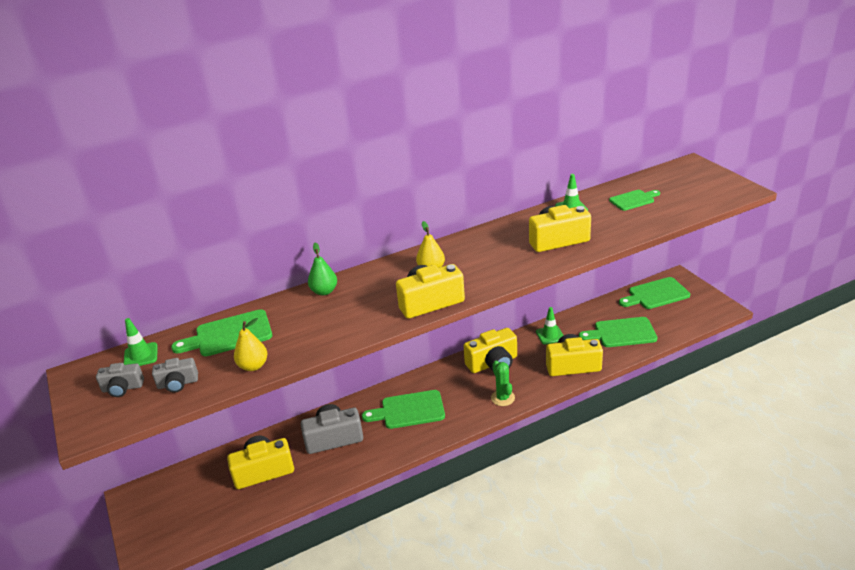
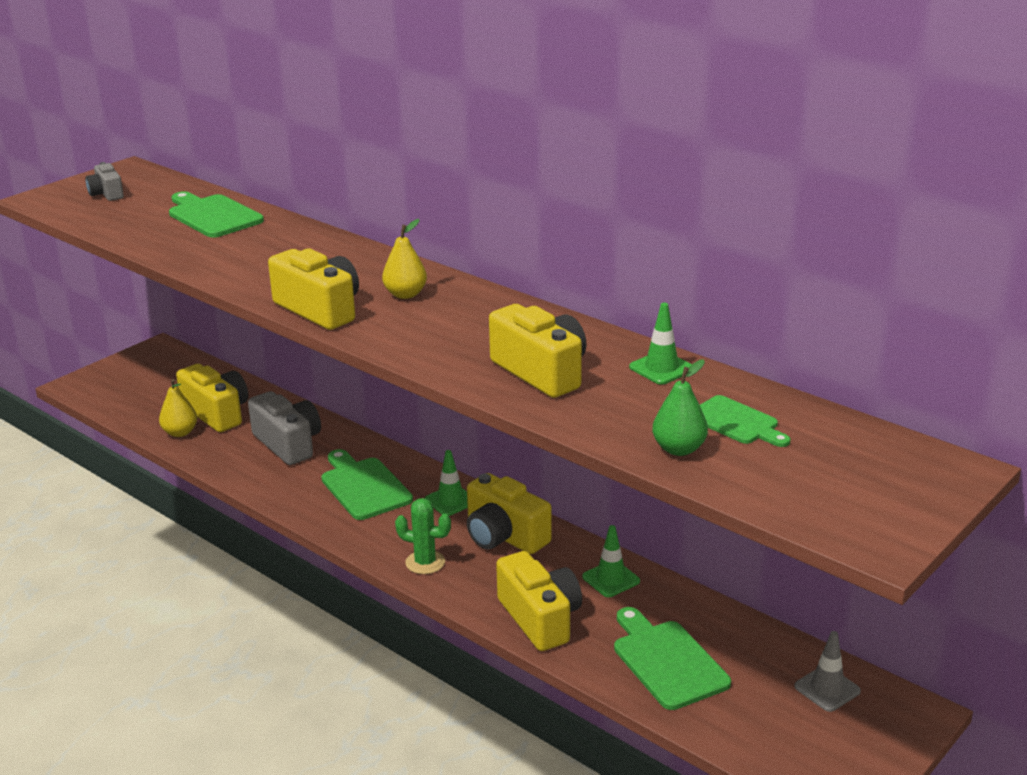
camera: 65 degrees right, 5 degrees down
green traffic cone [124,318,158,366] -> green traffic cone moved to [425,450,468,516]
grey camera [152,358,198,393] -> none
yellow pear [234,318,267,371] -> yellow pear moved to [159,379,197,437]
green pear [308,242,337,296] -> green pear moved to [652,359,708,456]
green cactus [491,361,515,406] -> green cactus turned 60 degrees clockwise [395,498,451,574]
green cutting board [619,277,690,309] -> grey traffic cone [794,631,861,712]

